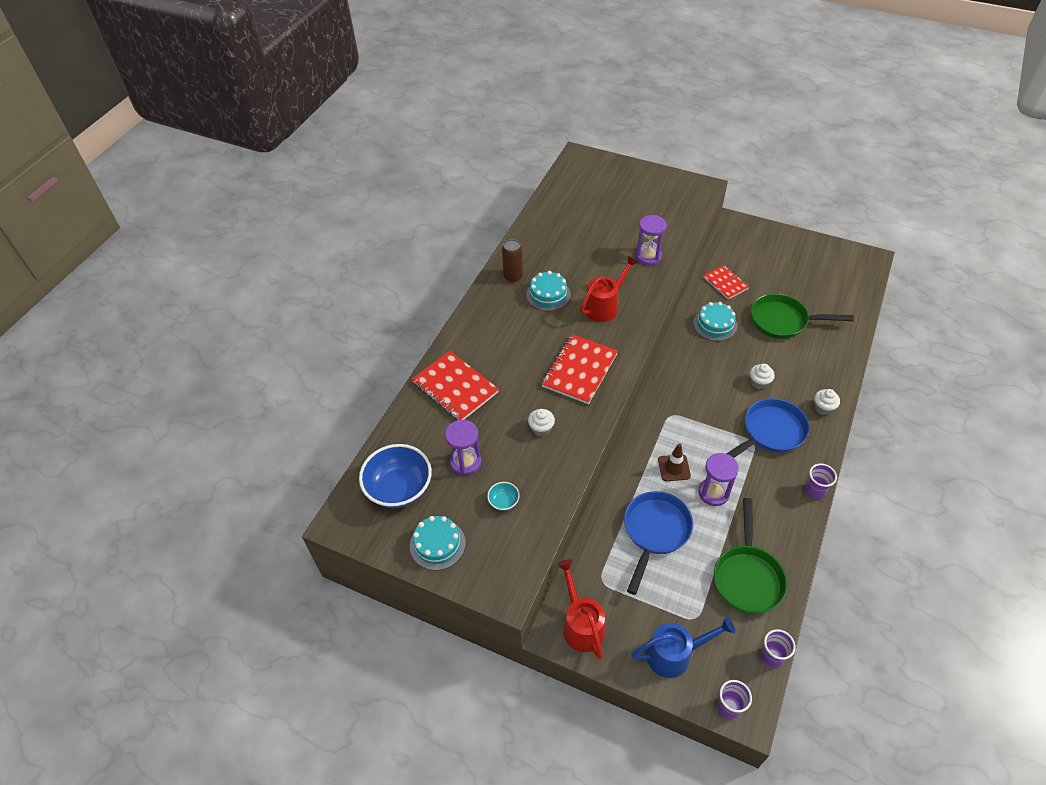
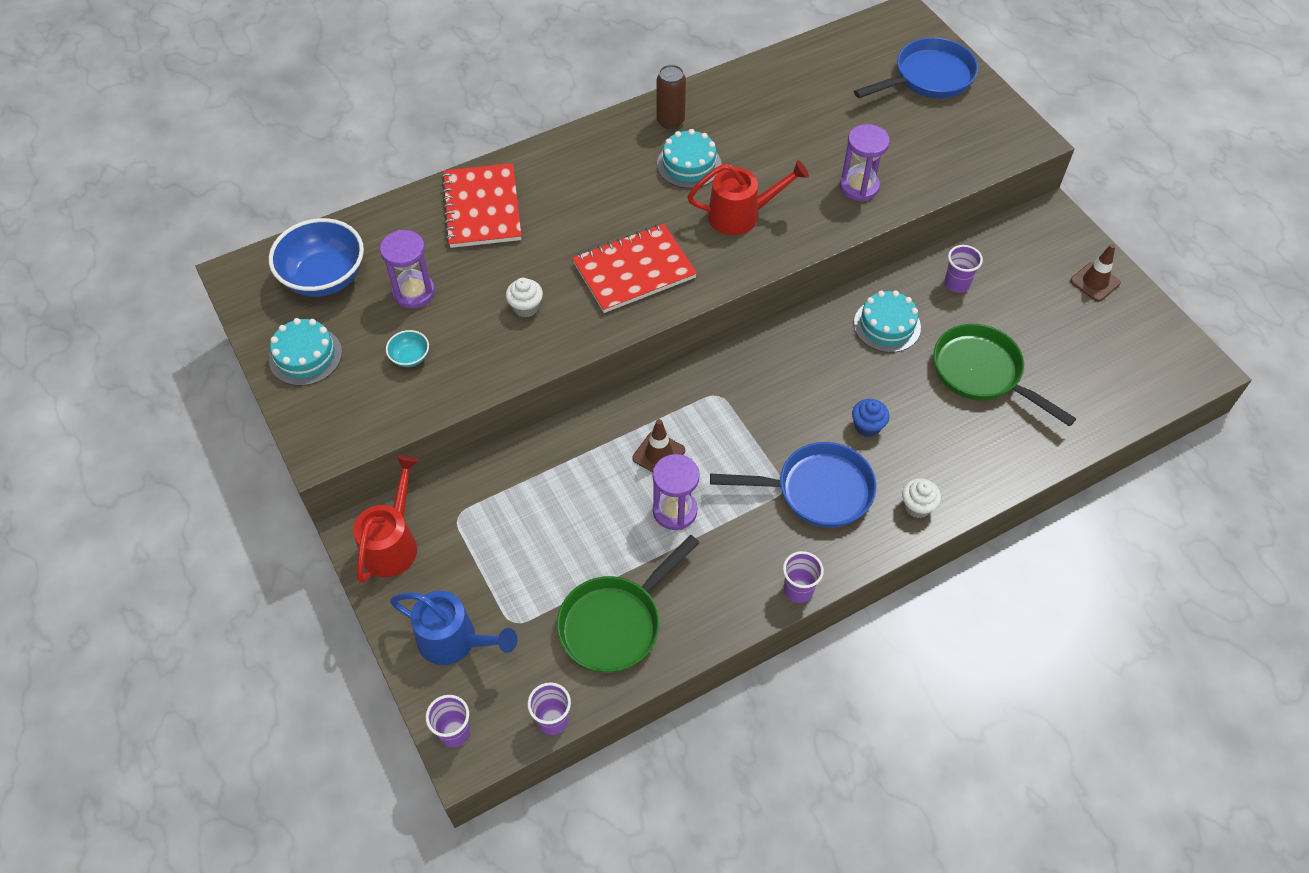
camera: 35 degrees right, 5 degrees up
blue pan [624,491,693,595] -> blue pan moved to [854,37,978,98]
red notebook [703,265,749,300] -> purple cup [944,245,983,293]
white cupcake [750,364,775,389] -> blue cupcake [852,399,890,437]
none -> brown traffic cone [1070,244,1121,302]

